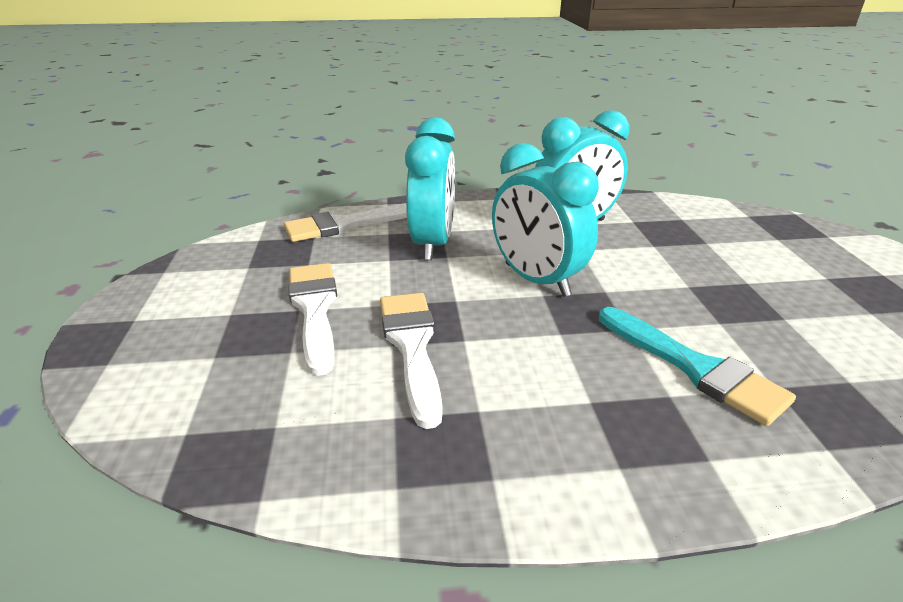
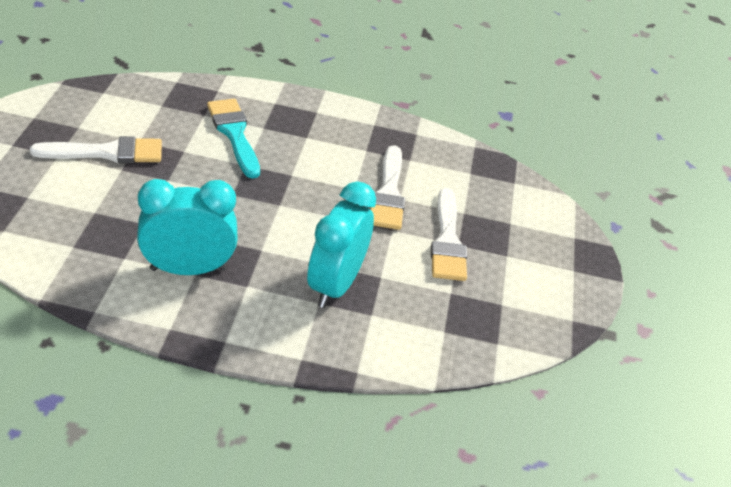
camera: 170 degrees left, 10 degrees up
white brush [284,203,407,242] -> white brush moved to [30,136,162,163]
turquoise clock [492,143,599,297] -> none

